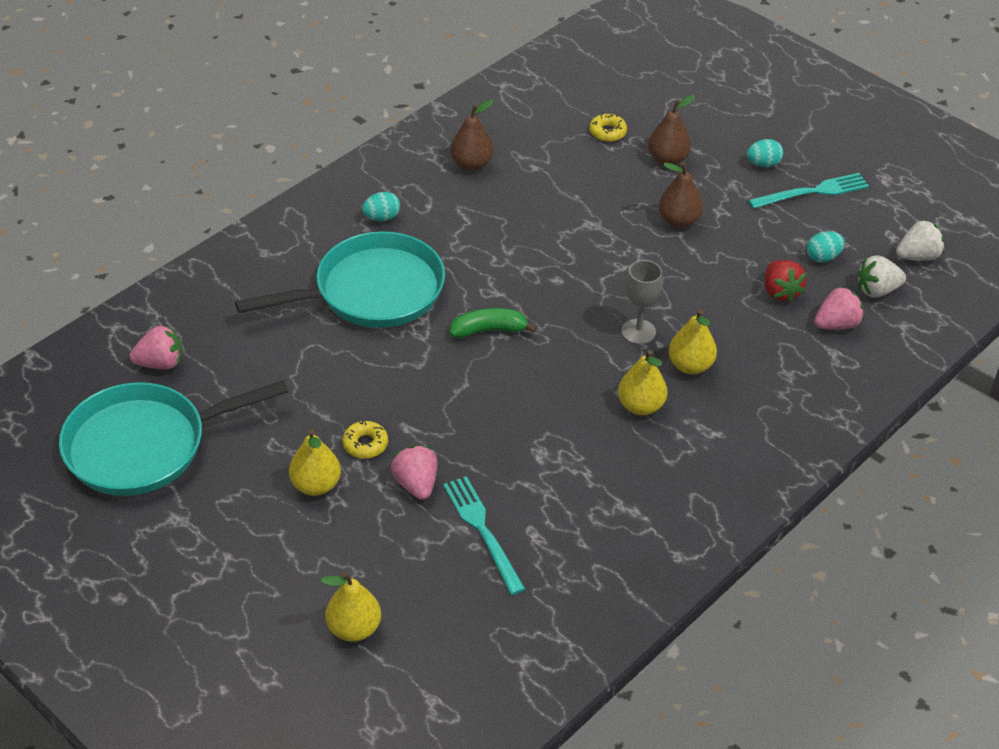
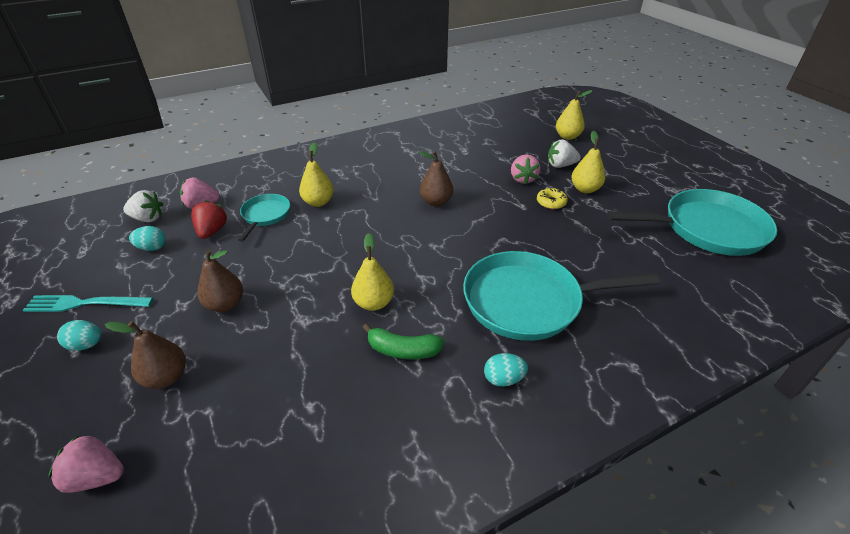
camera: 160 degrees left, 5 degrees down
pink strawberry [129,325,182,369] -> pink strawberry moved to [49,435,124,493]
turquoise fork [443,476,526,595] -> none
green banana [449,308,537,338] -> green banana moved to [362,323,444,359]
brown pear [450,99,493,171] -> brown pear moved to [419,151,453,206]
yellow donut [589,113,627,142] -> none
yellow pear [618,350,667,415] -> yellow pear moved to [351,233,394,311]
grey goblet [621,260,663,345] -> none
white strawberry [896,220,944,261] -> white strawberry moved to [548,140,581,168]
none -> turquoise pan [238,194,290,242]

